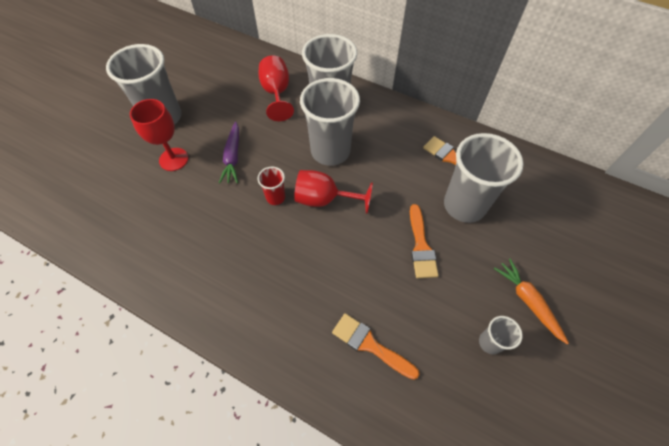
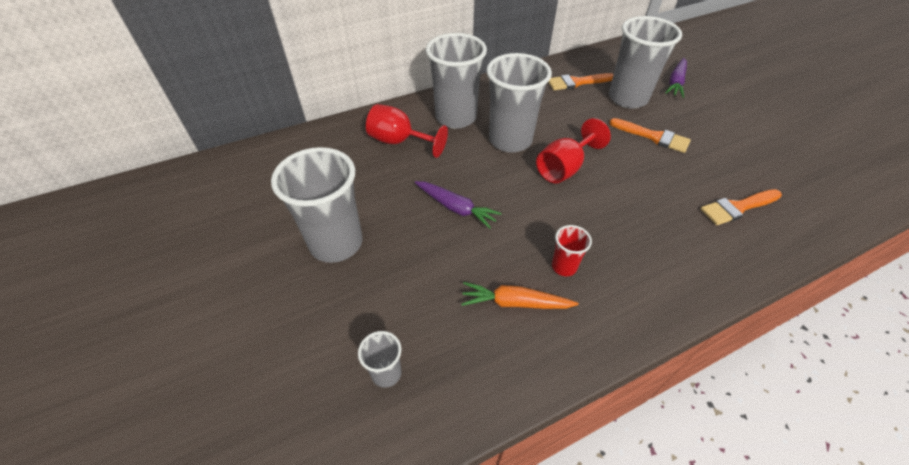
camera: 55 degrees left, 10 degrees down
red goblet [130,99,188,171] -> none
red cup [257,167,285,205] -> red cup moved to [552,225,592,276]
grey cup [479,316,523,354] -> grey cup moved to [358,331,402,388]
orange carrot [494,259,569,345] -> orange carrot moved to [462,282,579,309]
none -> purple carrot [665,58,687,98]

